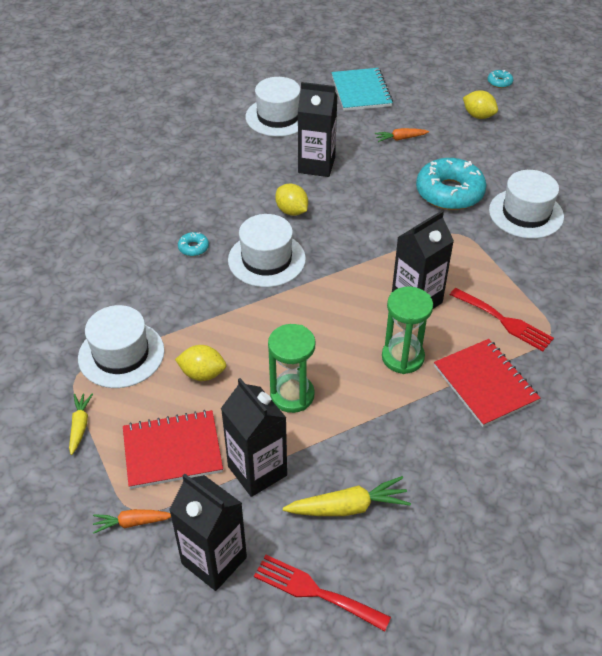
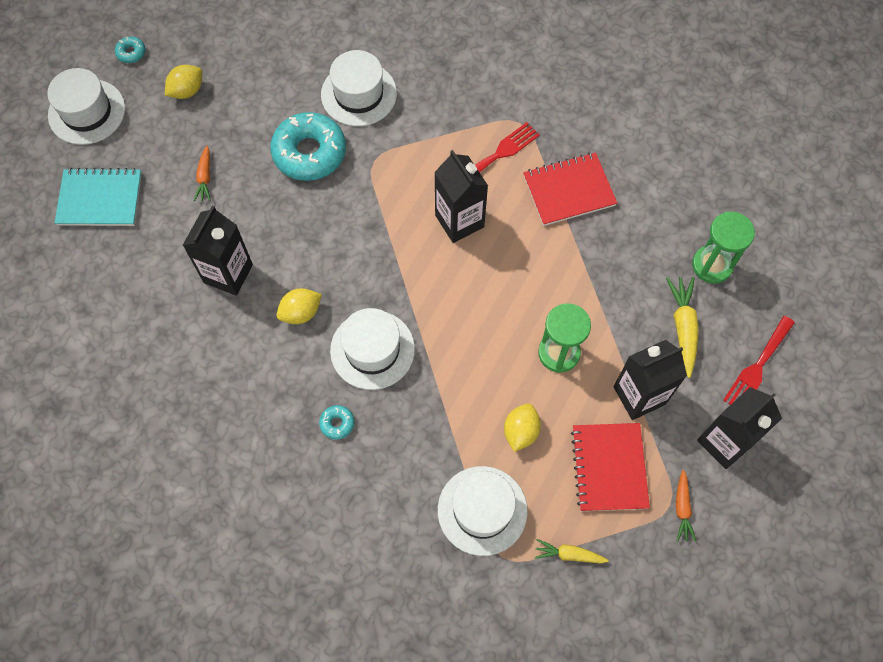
camera: 80 degrees left, 20 degrees up
white hat [245,77,301,137] -> white hat moved to [47,68,125,145]
green hourglass [382,287,433,374] -> green hourglass moved to [692,212,755,284]

